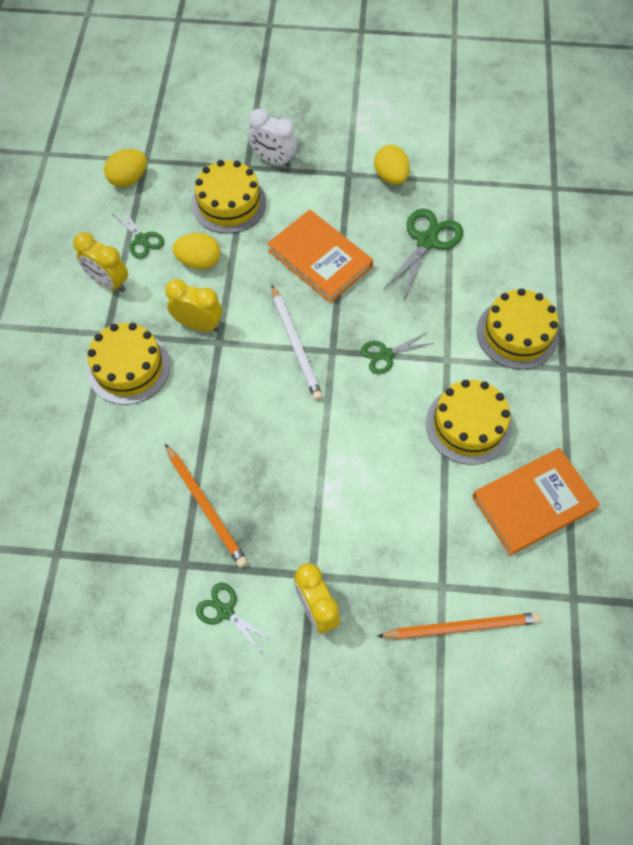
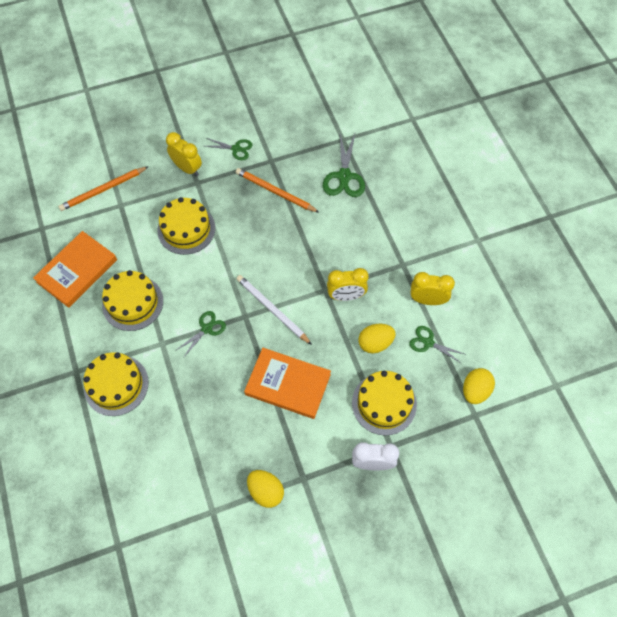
camera: 155 degrees right, 0 degrees up
yellow cake [87,323,170,405] -> yellow cake moved to [157,197,215,255]
green scissors [383,209,463,300] -> green scissors moved to [323,131,365,197]

